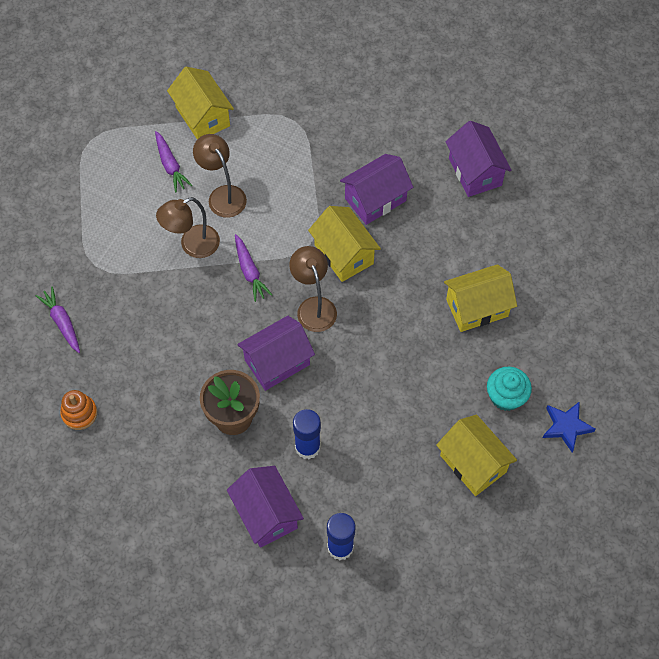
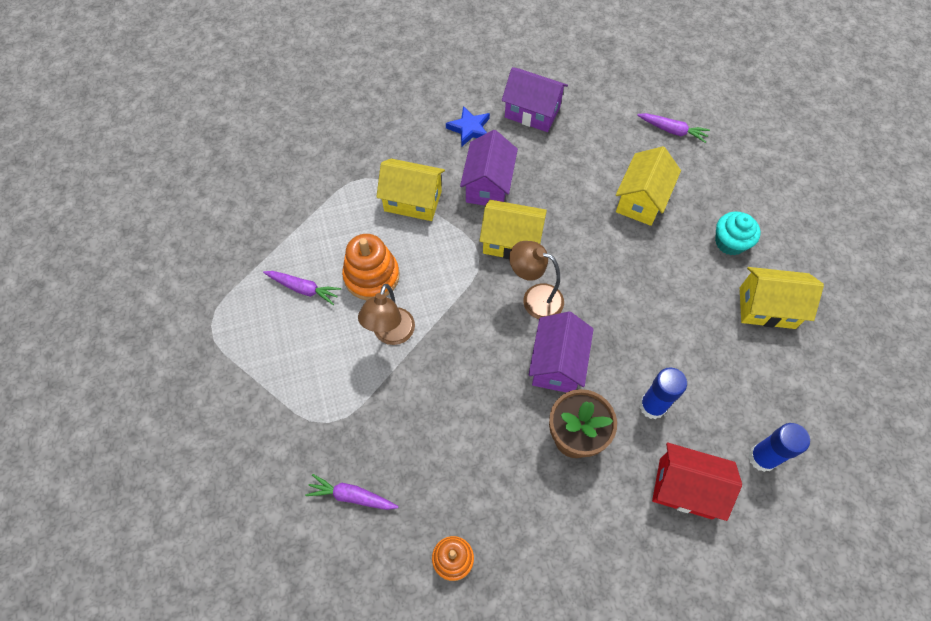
camera: 45 degrees left, 0 degrees up
yellow house [167,67,234,140] -> yellow house moved to [376,158,445,221]
brown lamp [193,134,247,218] -> orange stacking toy [342,234,399,300]
purple house [227,466,304,548] -> red house [652,442,742,521]
purple carrot [235,234,272,302] -> purple carrot moved to [637,113,710,143]
blue star [543,401,595,452] -> blue star moved to [446,106,490,147]

